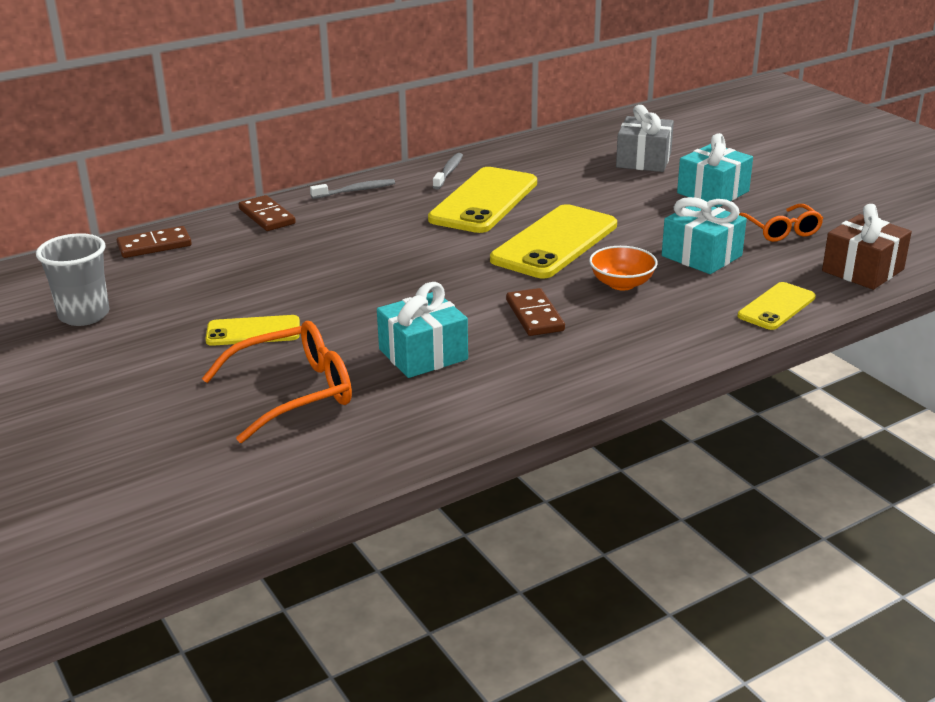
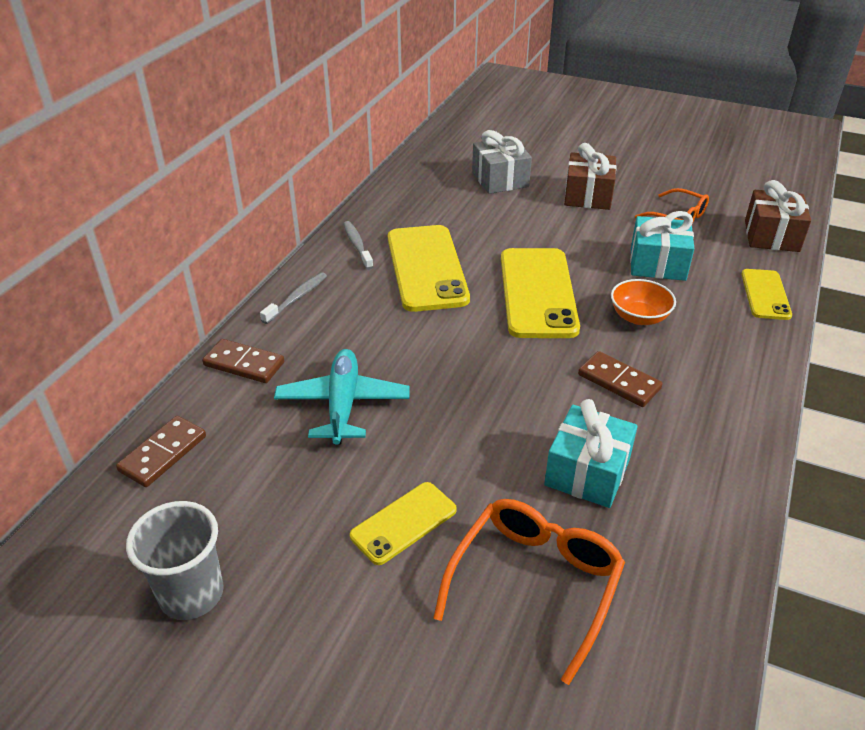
camera: 35 degrees left, 10 degrees up
turquoise gift [677,133,753,207] -> brown gift [564,143,617,210]
none -> turquoise plane [274,349,410,445]

